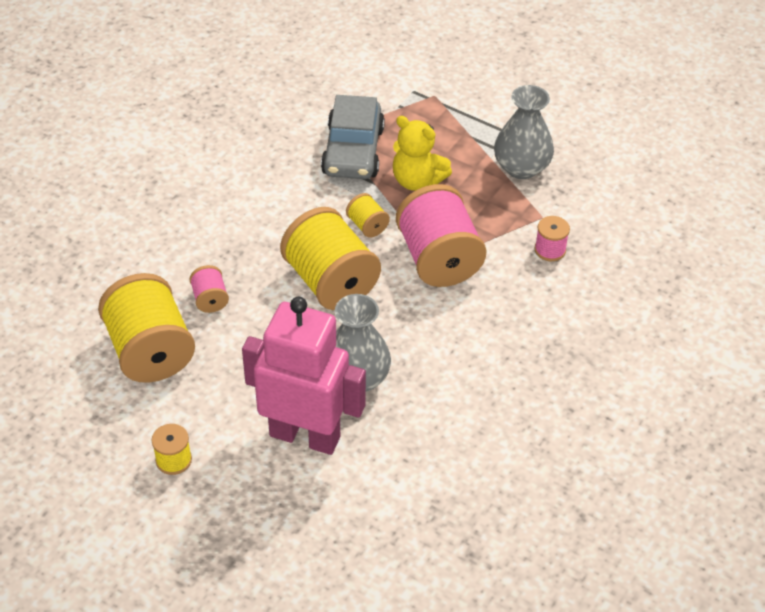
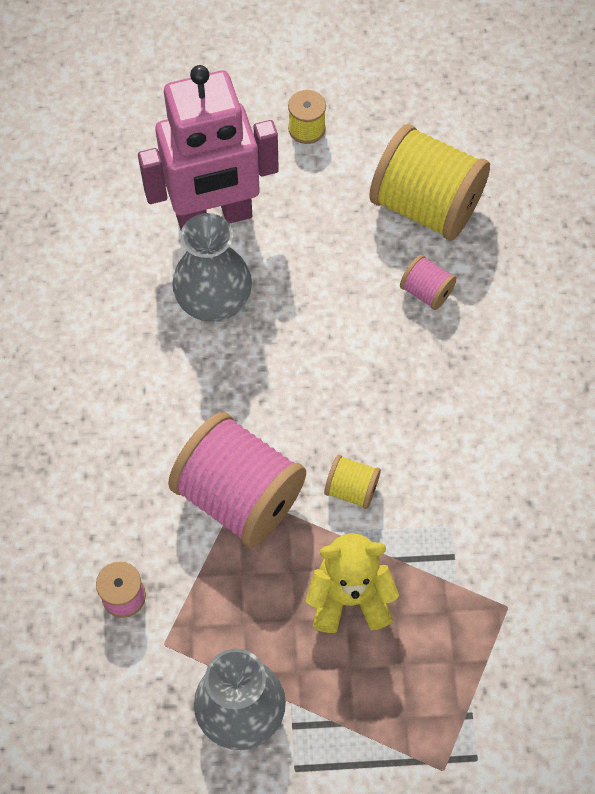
camera: 145 degrees right, 15 degrees up
yellow spool [280,207,381,310] -> none
grey car [321,95,385,179] -> none

